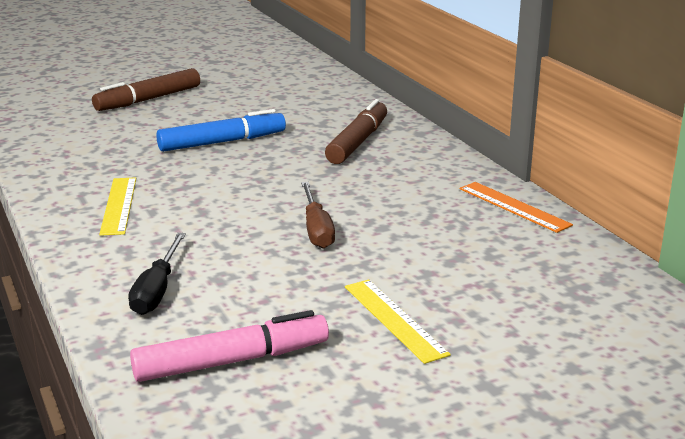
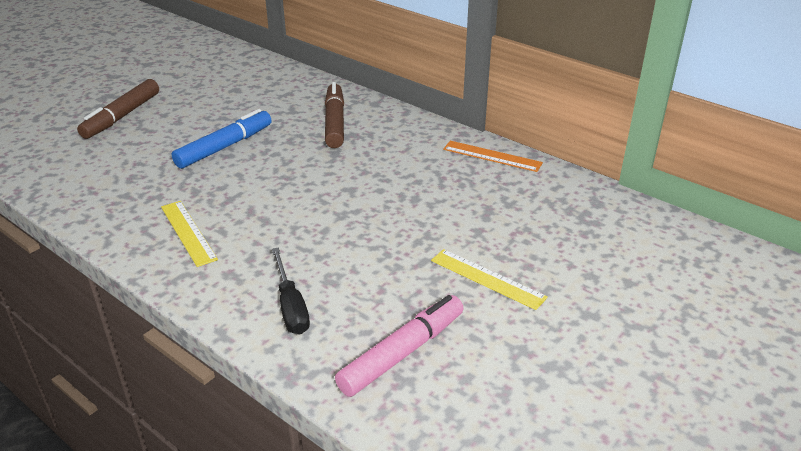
camera: 25 degrees left, 10 degrees up
brown screwdriver [301,182,335,249] -> none

